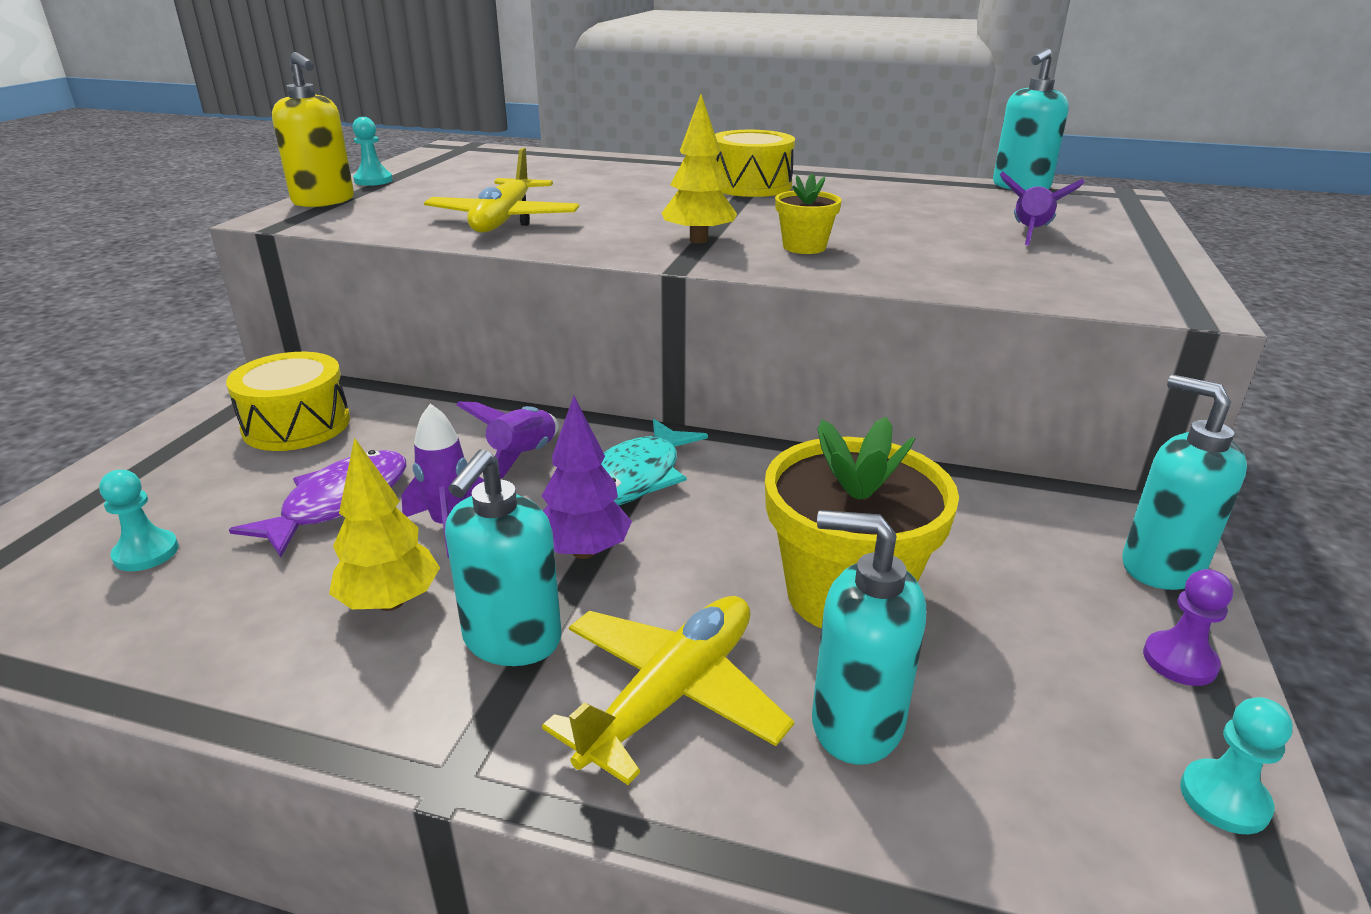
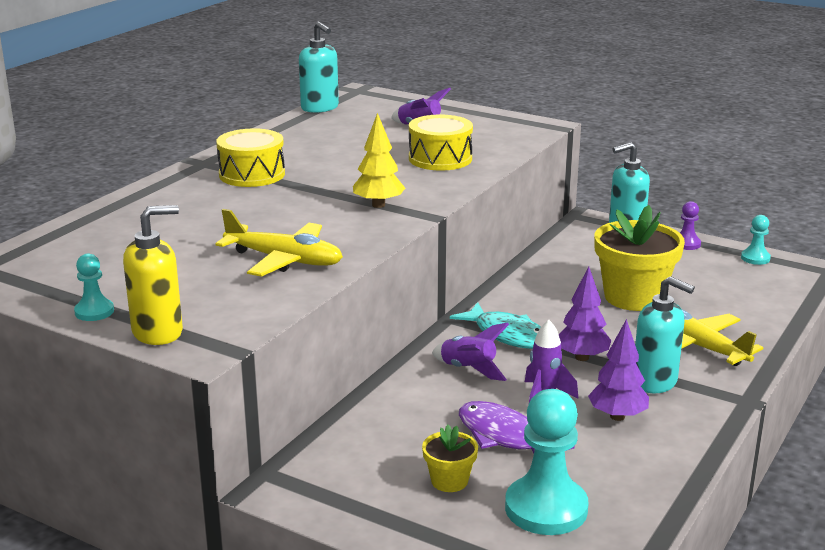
camera: 75 degrees left, 5 degrees down
turquoise pawn [99,470,179,571] -> turquoise pawn [505,389,589,535], size x2.01
yellow drum [226,352,350,451] -> yellow drum moved to [409,115,473,170]
yellow tree [329,437,440,611] -> purple tree [588,319,649,421]
yellow flower pot [775,173,842,254] -> yellow flower pot moved to [422,425,478,492]
turquoise soap dispenser [812,510,926,765] -> none

